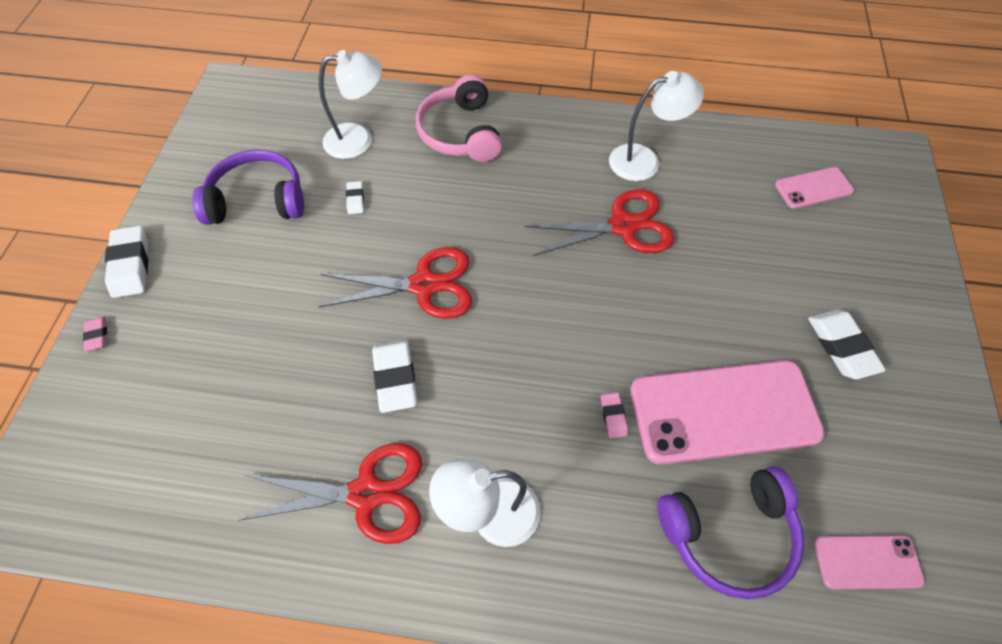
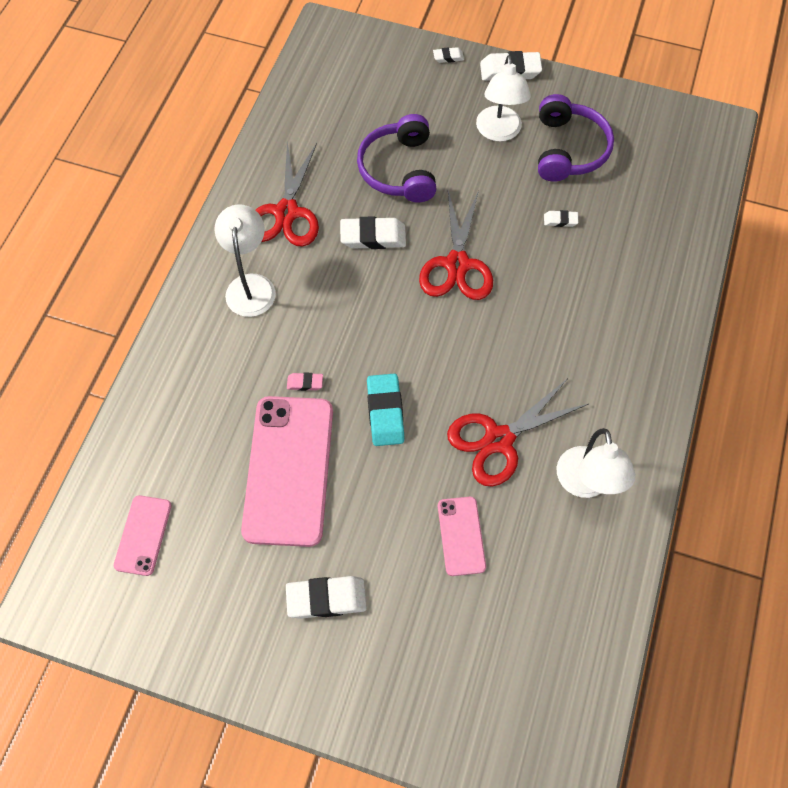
camera: 100 degrees right, 5 degrees up
pink eraser [83,317,107,351] -> white eraser [433,47,464,63]
white lamp [319,50,382,159] -> white lamp moved to [476,55,531,142]
pink headphones [416,74,502,162] -> none
red scissors [525,189,675,256] -> red scissors turned 60 degrees clockwise [447,378,590,486]
purple headphones [657,466,804,599] -> purple headphones moved to [357,114,437,202]
pink phone [775,167,854,209] -> pink phone moved to [438,497,486,576]
none -> turquoise eraser [367,374,405,446]

